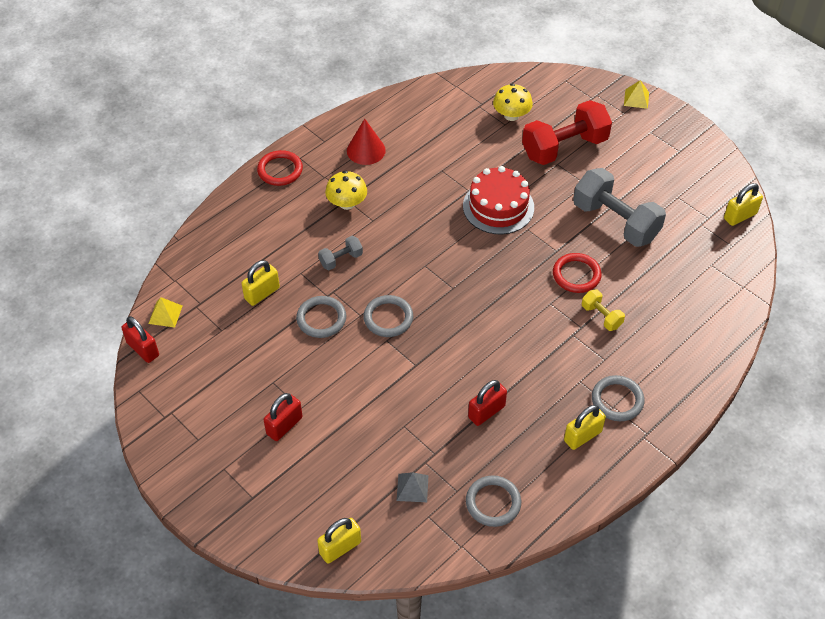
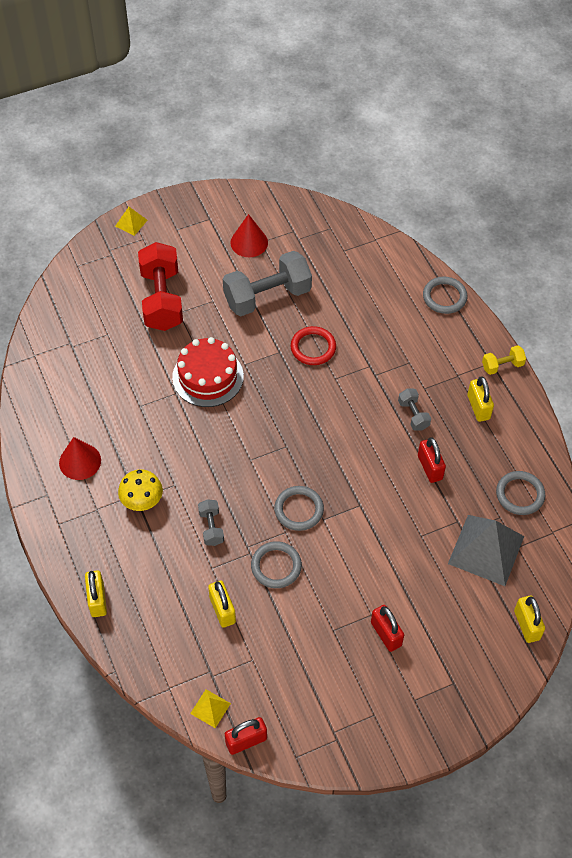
camera: 70 degrees left, 5 degrees up
red ring [257,150,303,186] -> none
grey pyramid [397,472,429,502] -> grey pyramid [448,515,524,586], size x2.17
yellow mushroom [493,83,533,121] -> none
yellow dumbbell [582,290,625,331] -> yellow dumbbell moved to [482,345,526,375]
grey ring [592,375,644,421] -> grey ring moved to [423,277,467,314]
yellow padlock [724,183,763,226] -> yellow padlock moved to [85,570,107,617]
none -> red cone [230,214,268,257]
none -> grey dumbbell [398,389,431,431]

